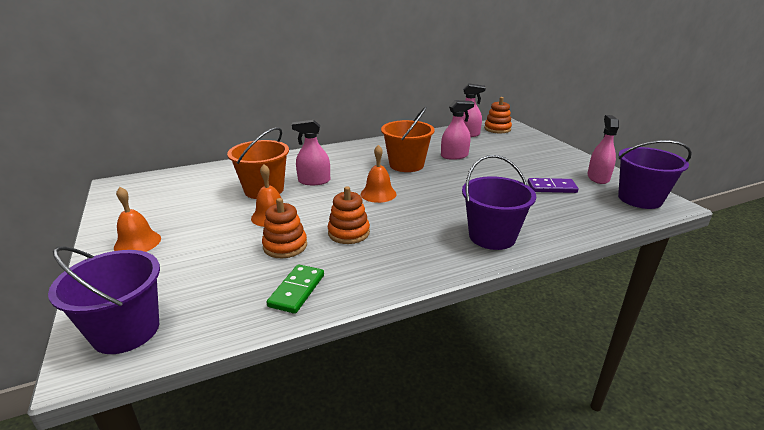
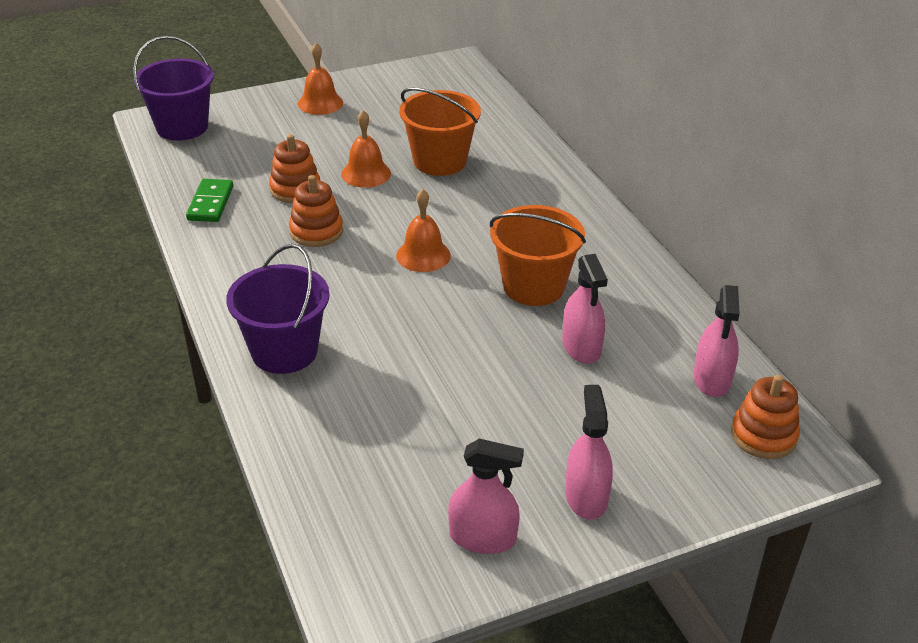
camera: 90 degrees right, 10 degrees up
green domino [267,264,324,314] -> green domino turned 75 degrees clockwise [186,179,233,222]
pink spray bottle [292,120,330,185] -> pink spray bottle moved to [565,385,613,520]
purple domino [528,178,578,193] -> none
purple bucket [618,140,692,209] -> none

